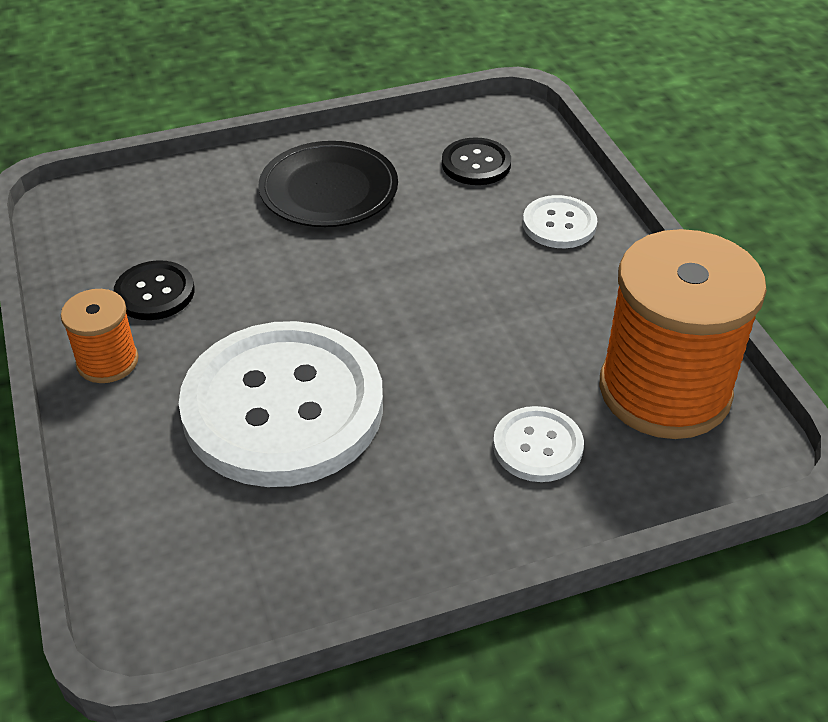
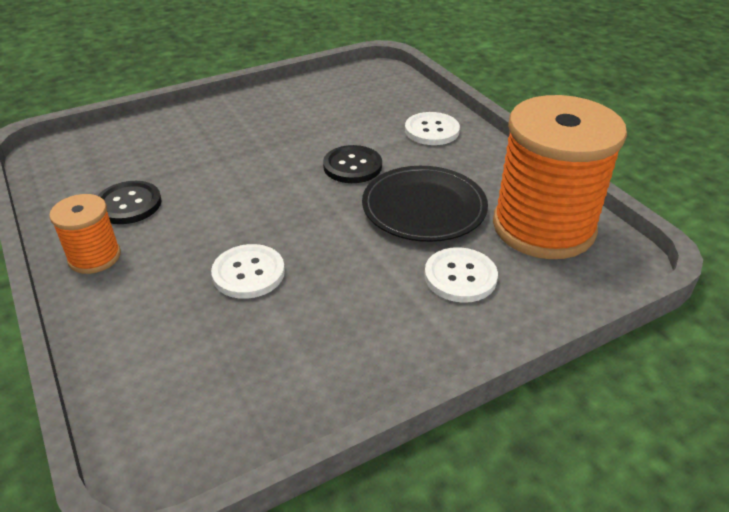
camera: 10 degrees left, 5 degrees down
white button [179,321,383,487] -> white button [211,244,285,299], size x0.43
black plate [259,141,398,227] -> black plate moved to [362,166,488,242]
black button [442,137,511,185] -> black button moved to [323,145,382,183]

